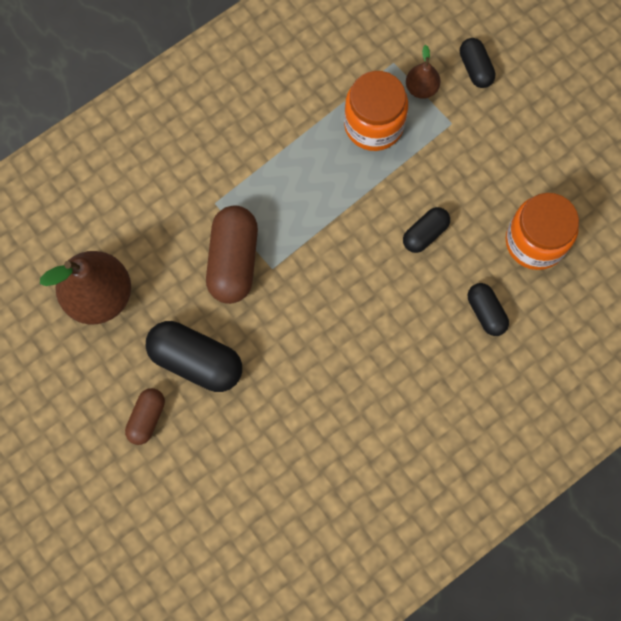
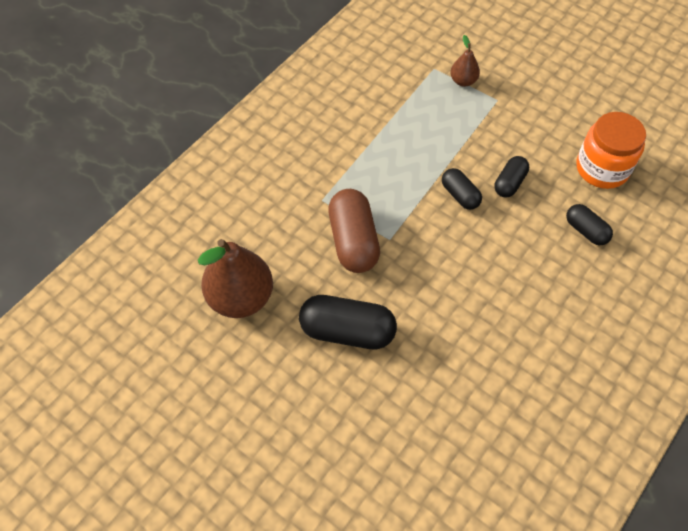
camera: 15 degrees left, 15 degrees down
brown capsule [125,388,165,445] -> none
orange jar [344,71,408,151] -> none
black capsule [460,38,496,88] -> black capsule moved to [442,168,482,210]

